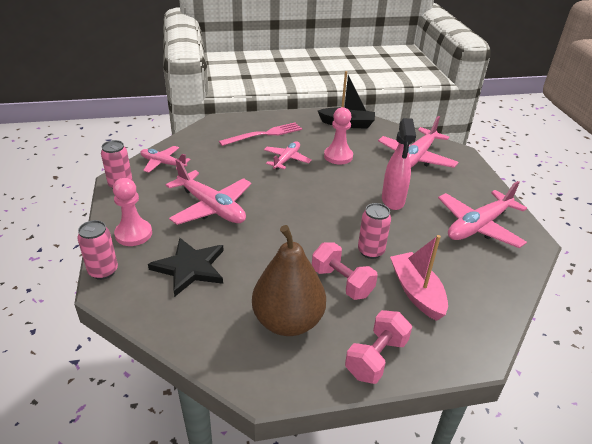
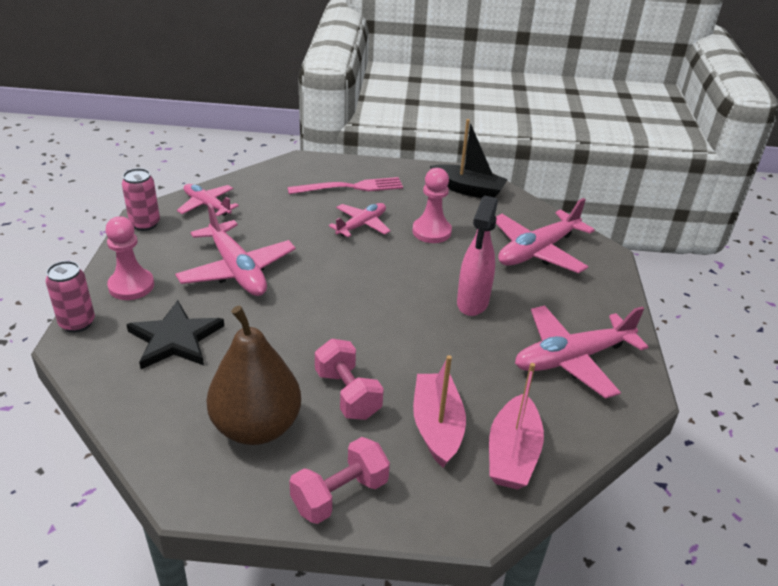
camera: 15 degrees right, 0 degrees up
pink can [358,203,391,259] -> none
none -> pink boat [489,363,544,490]

